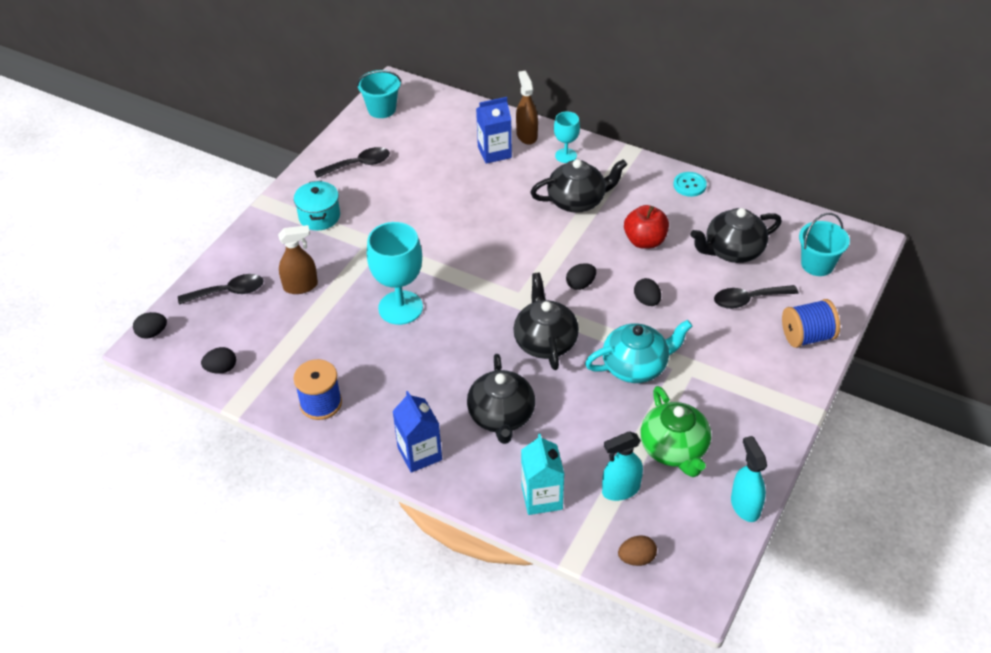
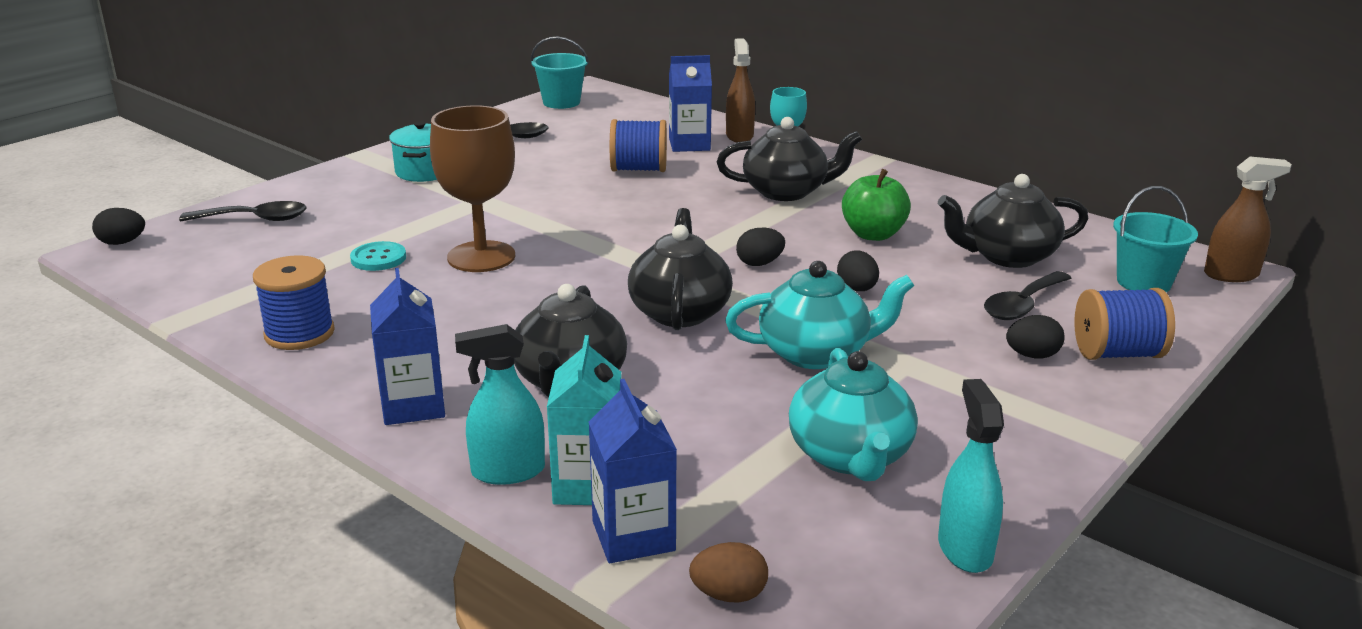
camera: 10 degrees right, 20 degrees down
black egg [201,347,236,374] -> black egg moved to [1006,315,1064,359]
brown spray bottle [278,225,318,294] -> brown spray bottle moved to [1204,157,1292,282]
turquoise goblet [367,222,423,325] -> brown goblet [430,105,515,272]
turquoise spray bottle [602,431,643,501] -> turquoise spray bottle moved to [455,324,545,485]
red apple [624,205,669,249] -> green apple [842,169,911,241]
green teapot [641,386,711,477] -> turquoise teapot [789,348,918,481]
turquoise button [673,172,707,197] -> turquoise button moved to [350,241,406,271]
black spoon [714,285,798,309] -> black spoon turned 45 degrees counterclockwise [984,271,1071,320]
none -> blue carton [589,379,677,563]
none -> blue spool [610,119,667,172]

